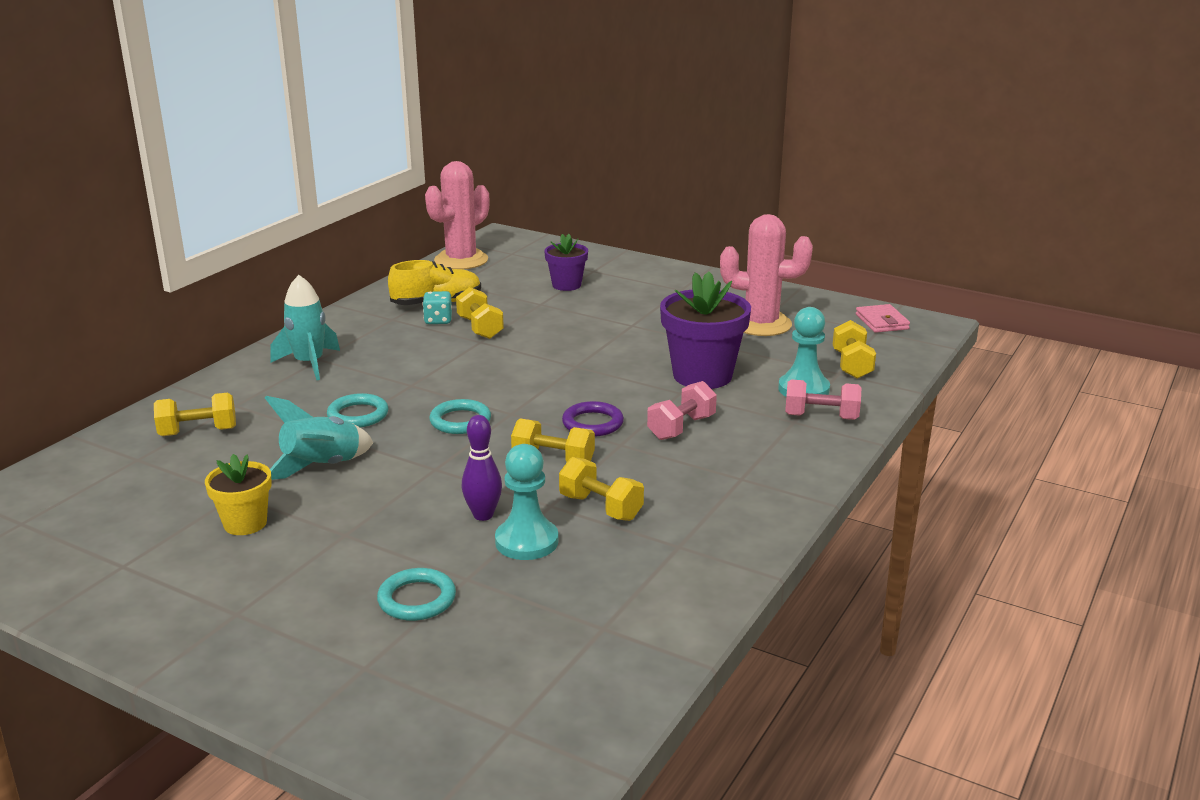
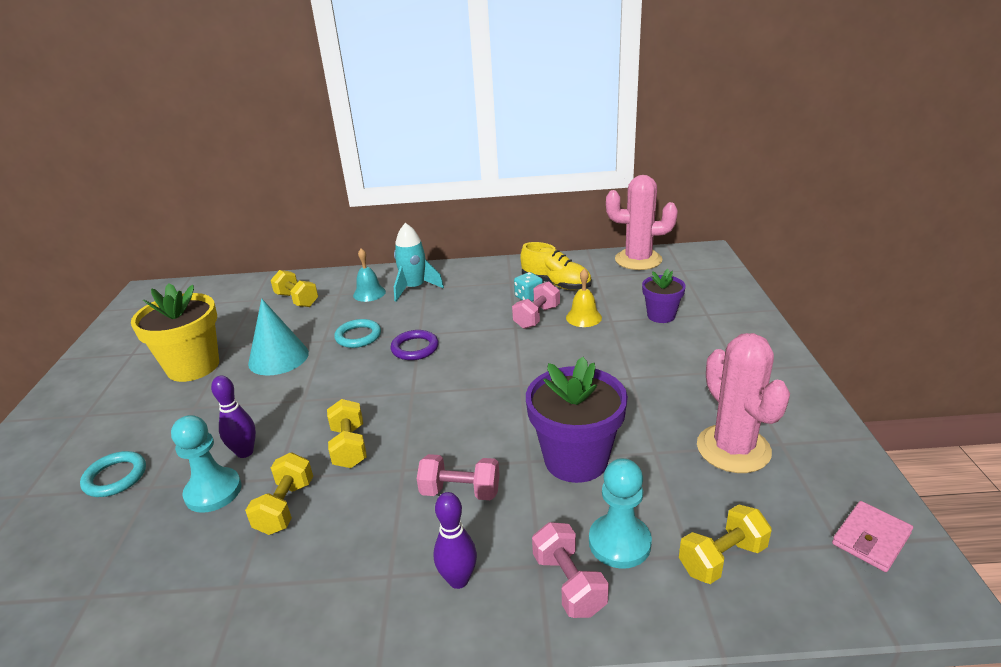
camera: 60 degrees right, 5 degrees up
yellow flower pot [205,454,272,535] -> yellow flower pot [131,283,219,382], size x1.74
turquoise rocket [265,396,373,480] -> turquoise cone [248,299,309,375]
turquoise ring [429,399,491,434] -> none
yellow dumbbell [456,287,504,339] -> pink dumbbell [512,281,560,329]
purple ring [562,401,624,436] -> purple ring moved to [390,330,439,360]
none -> turquoise bell [353,248,386,302]
none -> purple bowling pin [433,492,477,589]
none -> yellow bell [566,269,602,327]

